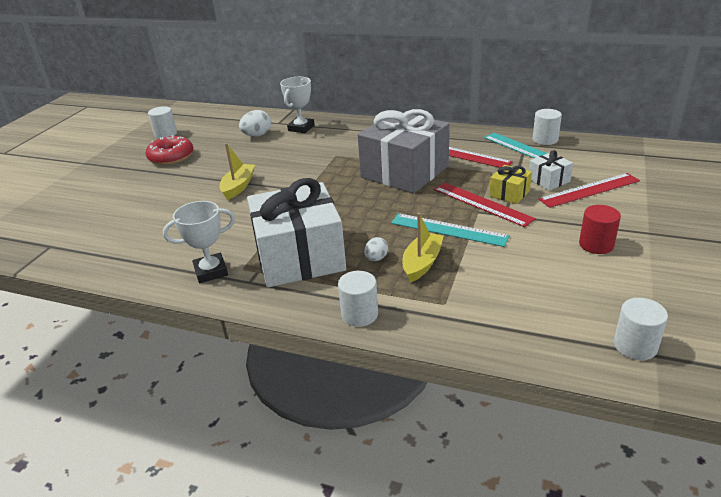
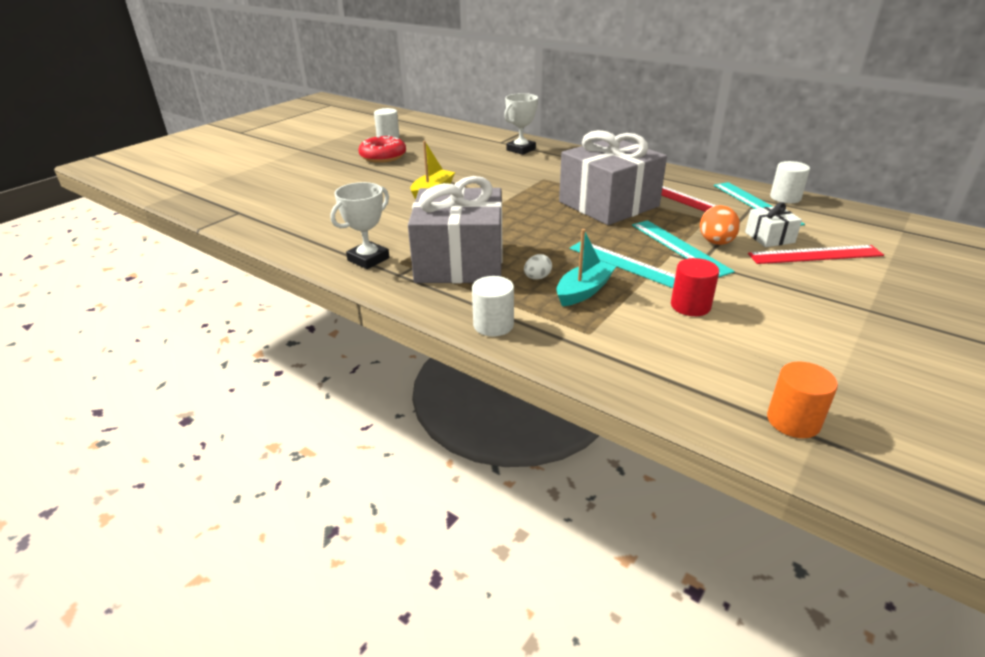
camera: 15 degrees right, 0 degrees up
white trophy [163,201,235,283] -> white trophy turned 45 degrees counterclockwise [330,182,390,269]
white egg [239,110,271,137] -> none
white gift [247,178,346,287] -> grey gift [408,176,503,284]
yellow boat [402,213,444,283] -> turquoise boat [556,229,616,306]
red ruler [434,183,536,227] -> turquoise ruler [632,220,735,278]
yellow gift [489,165,532,204] -> orange egg [700,205,740,245]
red cylinder [579,205,621,254] -> red cylinder moved to [671,258,719,316]
white cylinder [614,298,668,360] -> orange cylinder [767,362,838,438]

